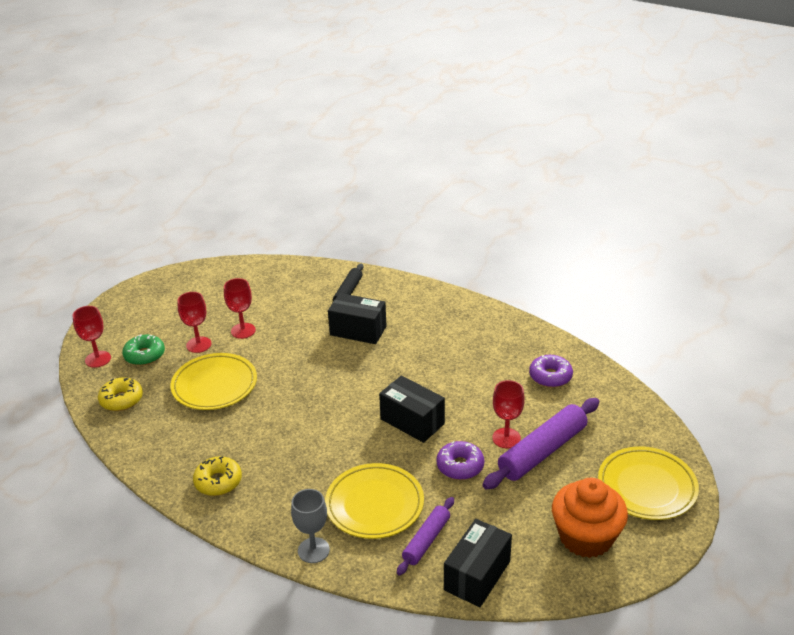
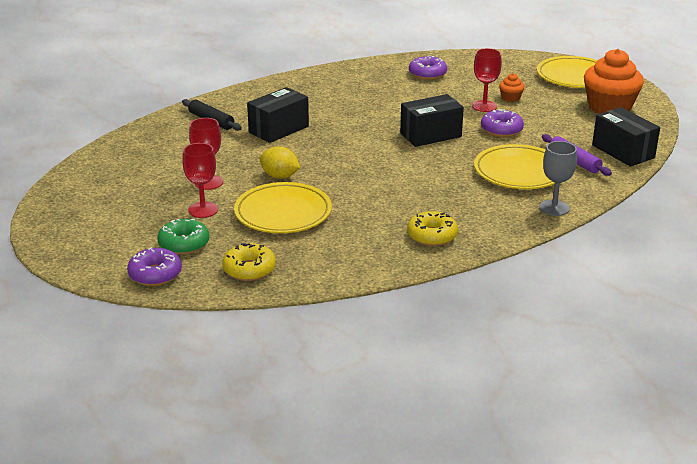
camera: 65 degrees left, 5 degrees down
red goblet [72,306,111,368] -> purple donut [127,247,182,286]
purple rolling pin [482,398,599,490] -> orange cupcake [499,73,525,102]
none -> yellow lemon [260,146,301,179]

